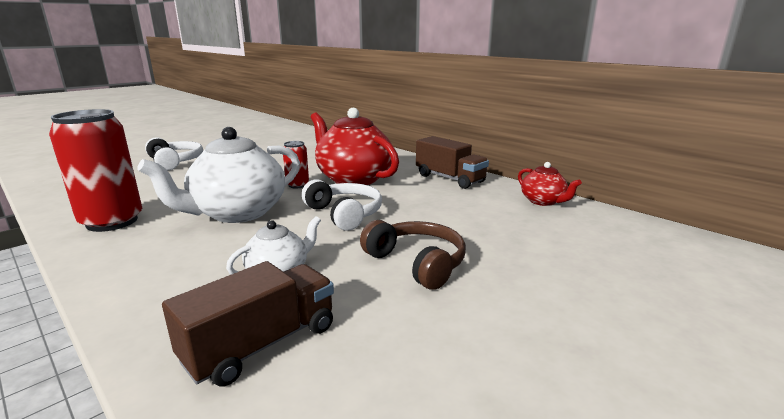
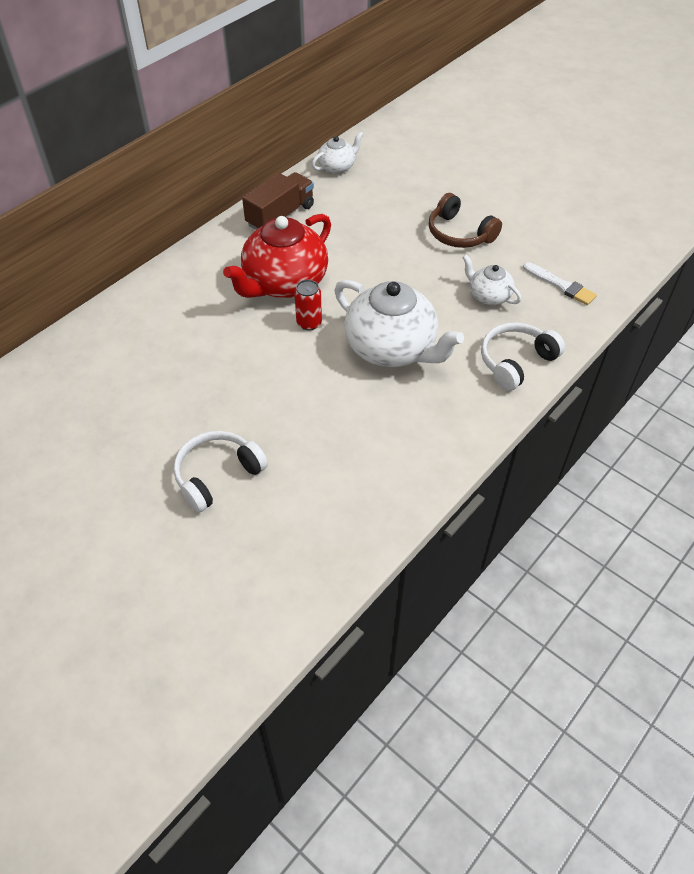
camera: 95 degrees left, 30 degrees up
red can [49,109,142,232] -> none
brown truck [162,261,334,386] -> white brush [523,262,597,305]
white headphones [302,179,382,231] -> white headphones moved to [481,323,565,391]
brown headphones [360,220,466,290] -> brown headphones turned 90 degrees counterclockwise [429,193,502,248]
red teapot [518,162,582,206] -> white teapot [312,131,364,174]

